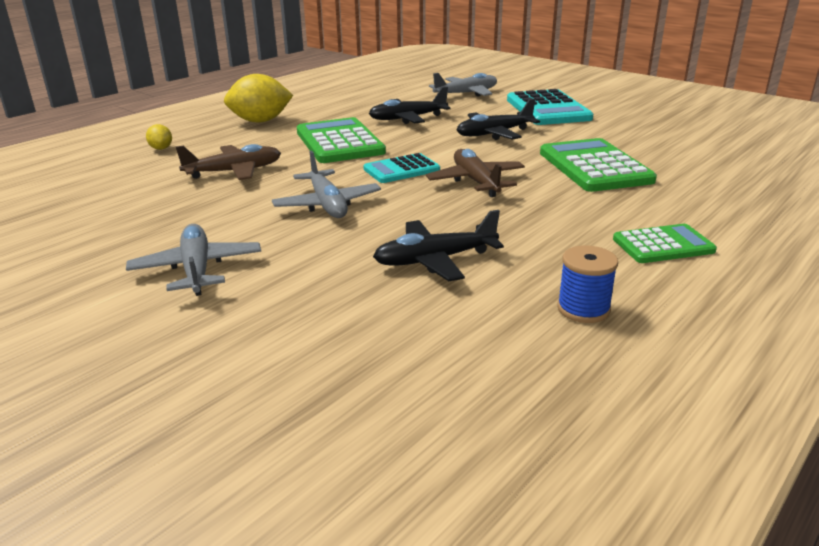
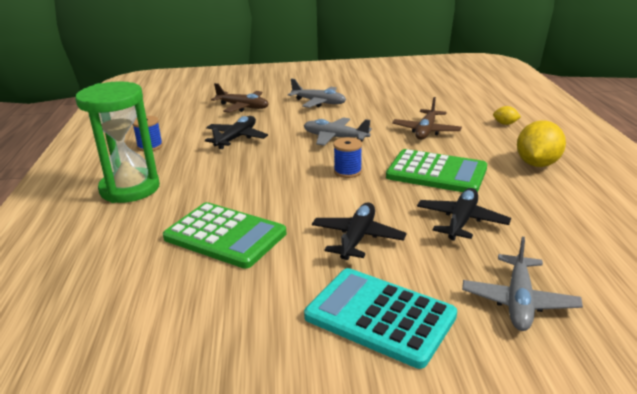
camera: 135 degrees right, 0 degrees up
turquoise calculator [363,153,440,183] -> blue spool [333,137,362,178]
brown plane [426,149,525,197] -> brown plane moved to [211,83,269,113]
green calculator [613,224,717,263] -> green hourglass [75,81,160,203]

